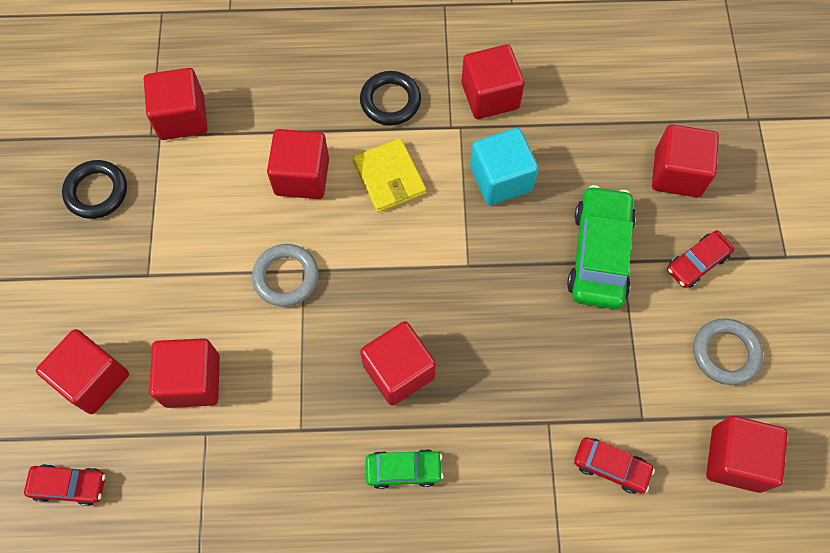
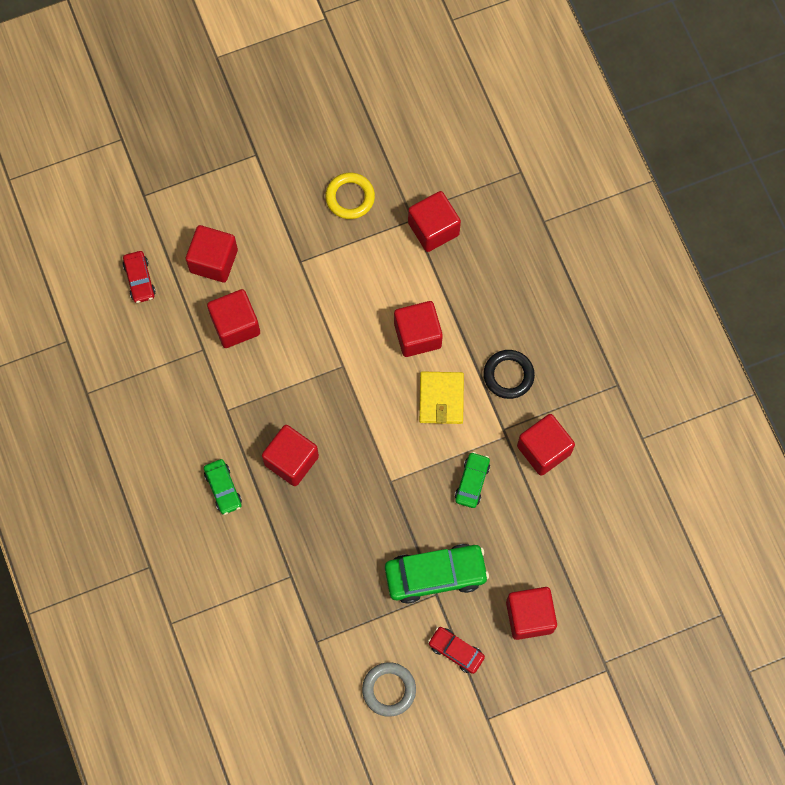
camera: 70 degrees right, 5 degrees up
black ring [62,160,127,219] -> yellow ring [325,173,375,219]
grey ring [252,244,319,307] -> none
yellow wallet [353,138,426,212] -> yellow wallet turned 45 degrees counterclockwise [419,371,464,424]
turquoise cube [470,128,539,205] -> green car [455,452,490,508]
red car [574,437,655,494] -> none
red cube [706,416,788,493] -> none

